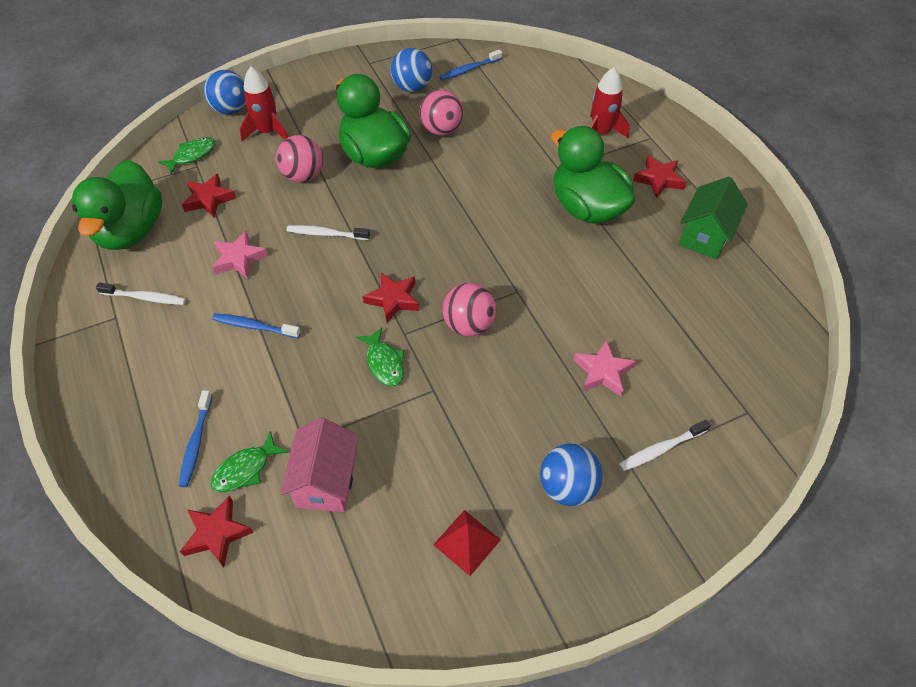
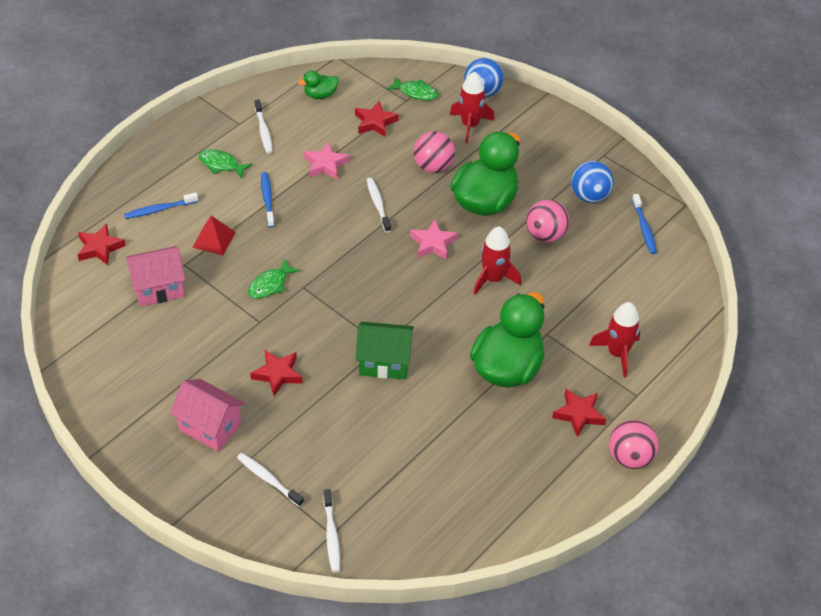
camera: 65 degrees right, 5 degrees down
green duck [72,160,162,250] -> green duck [298,71,338,99], size x0.45
green fish [211,431,288,492] -> green fish moved to [199,149,252,179]
red star [363,272,419,323] -> red star moved to [250,350,303,396]
red pyramid [433,510,501,576] -> red pyramid moved to [192,216,236,255]
blue toothbrush [439,49,502,80] -> blue toothbrush turned 135 degrees counterclockwise [632,194,657,254]
pink ball [443,283,496,336] -> pink ball moved to [609,420,659,469]
blue ball [540,443,603,506] -> pink house [170,379,245,452]
pink star [573,340,636,396] -> pink star moved to [410,219,458,260]
green house [679,177,748,259] -> green house moved to [355,322,414,379]
none -> white toothbrush [323,489,340,572]
none -> red rocket [473,226,521,295]

